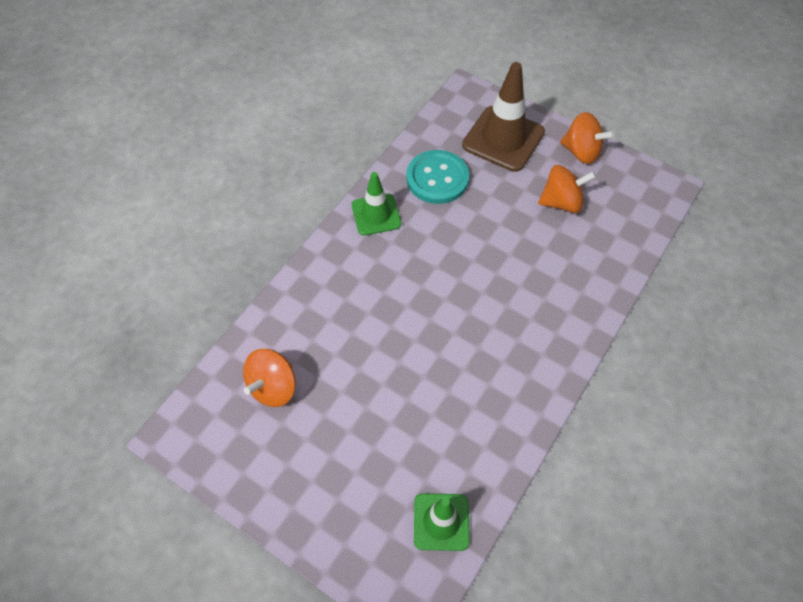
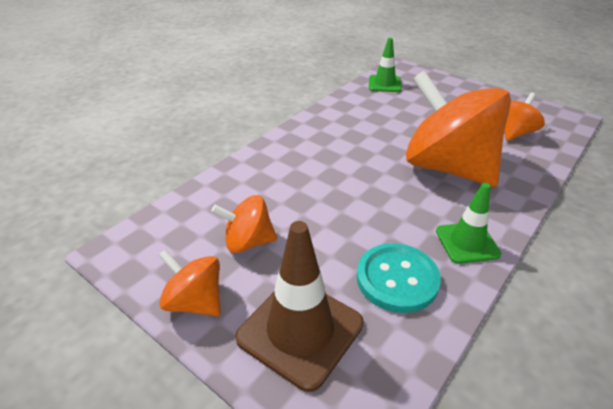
camera: 175 degrees left, 20 degrees down
none -> orange spinning top [406,70,511,187]

